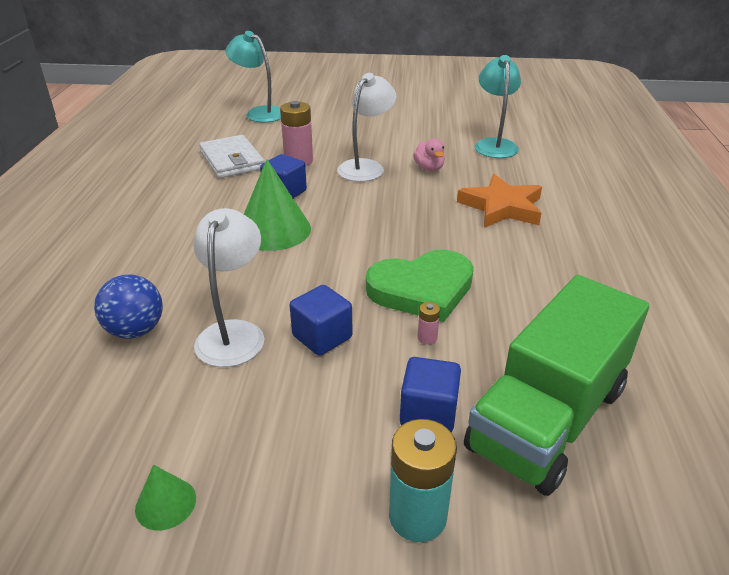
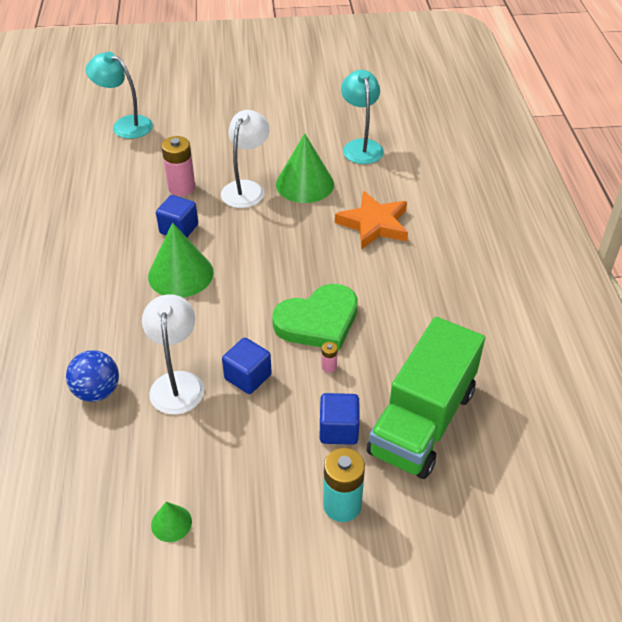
camera: 10 degrees left, 10 degrees up
white wallet [199,135,264,178] -> none
pink duck [413,138,445,171] -> green cone [276,133,334,203]

